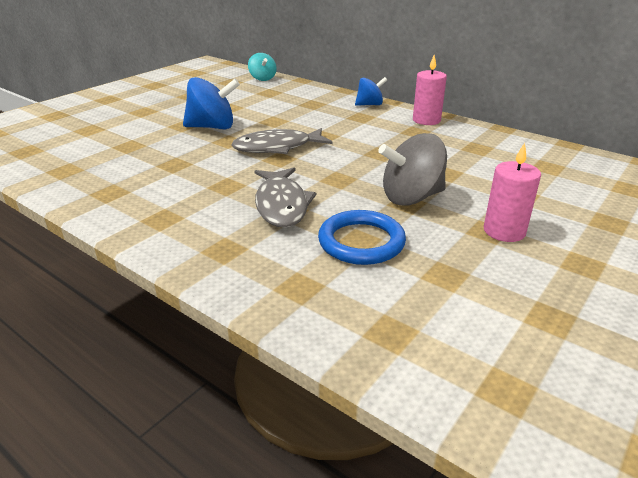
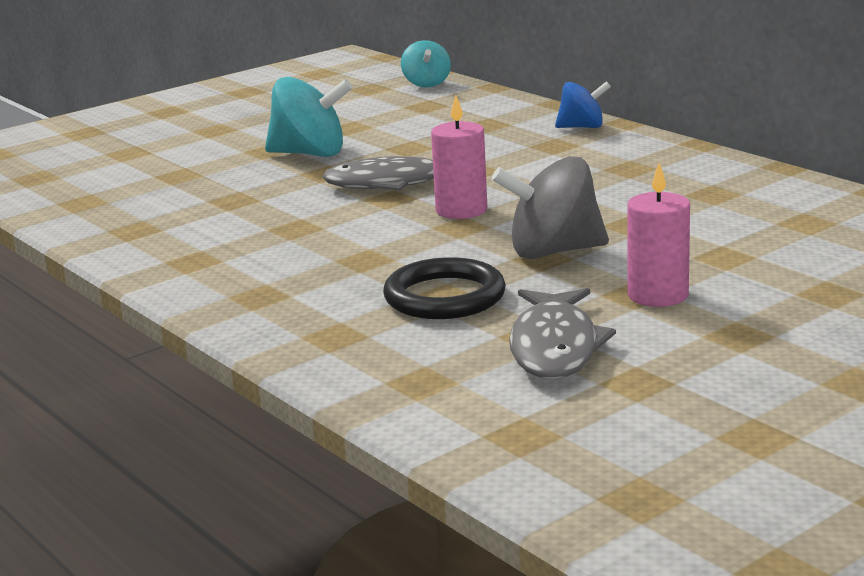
camera: 15 degrees right, 10 degrees down
blue spinning top [183,77,240,129] -> turquoise spinning top [265,77,353,157]
grey fish [254,167,316,228] -> grey fish moved to [509,288,616,379]
blue ring [318,210,406,265] -> black ring [383,257,506,319]
pink candle [413,55,447,125] -> pink candle moved to [431,95,487,219]

